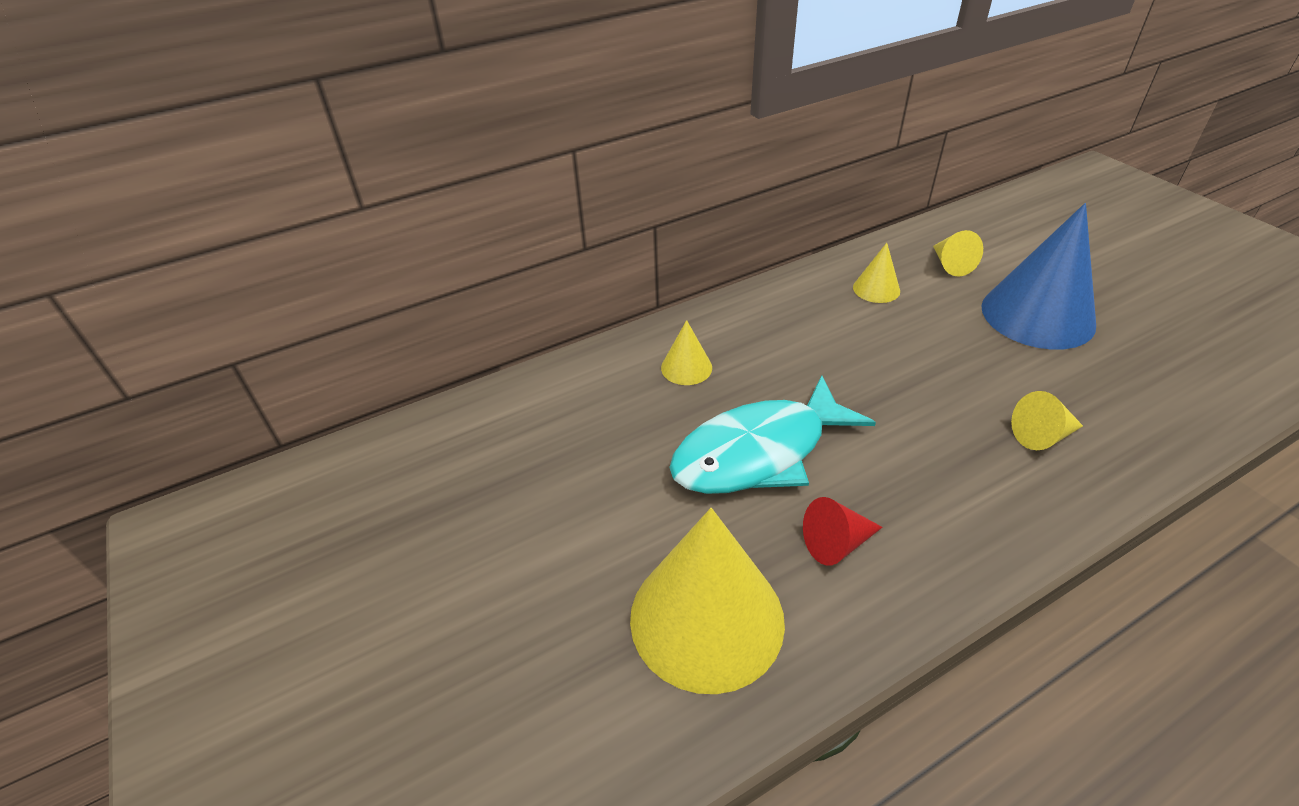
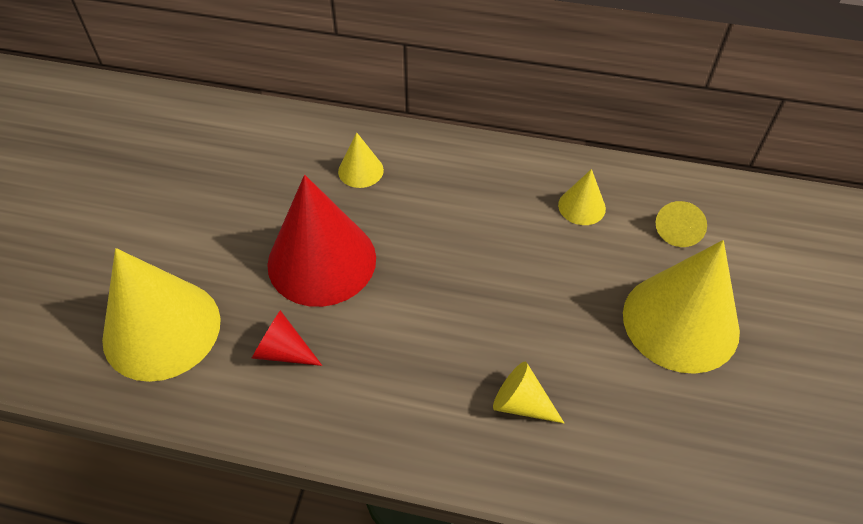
camera: 40 degrees right, 10 degrees up
turquoise fish [669,375,876,494] -> red cone [267,175,376,307]
blue cone [981,203,1096,350] -> yellow cone [623,240,740,374]

